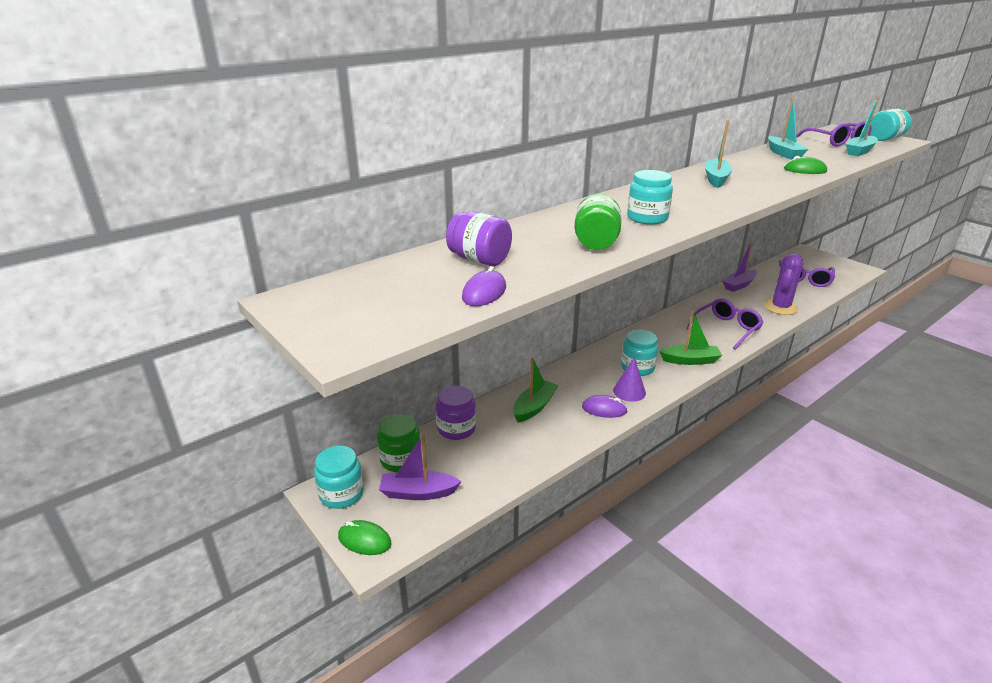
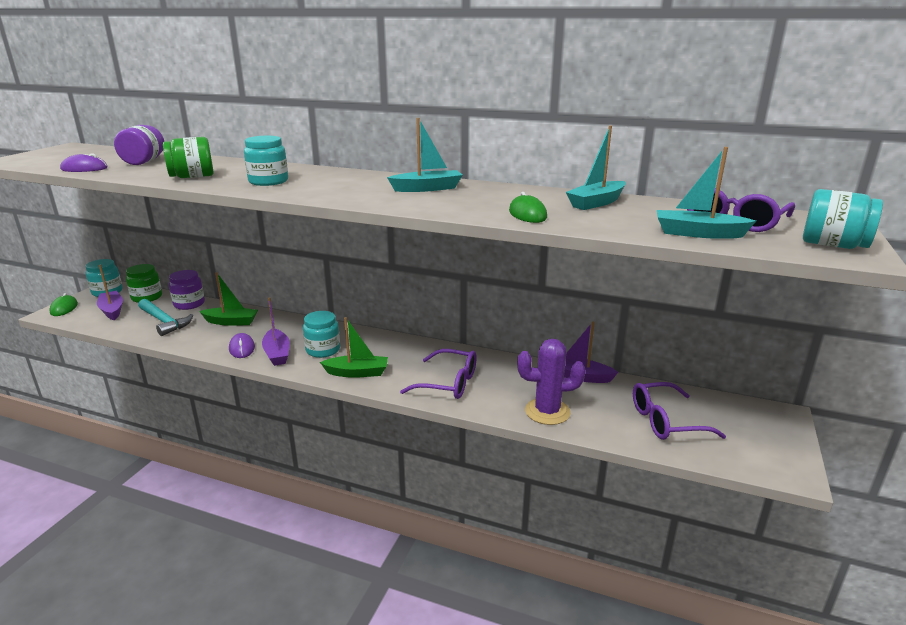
camera: 60 degrees right, 5 degrees down
purple cone [613,357,646,402] -> purple boat [262,297,290,366]
green boat [659,311,722,365] -> green boat turned 60 degrees counterclockwise [320,317,388,378]
none -> turquoise hammer [138,299,193,336]

